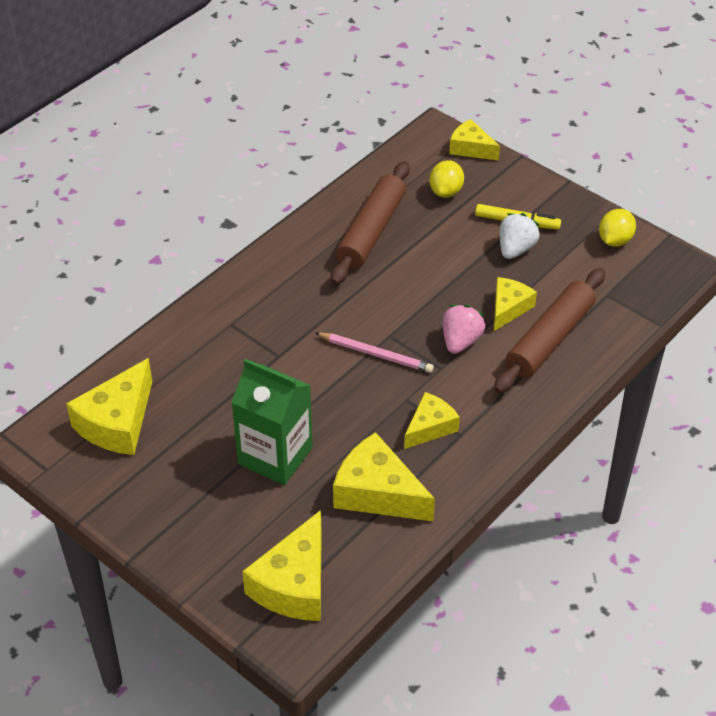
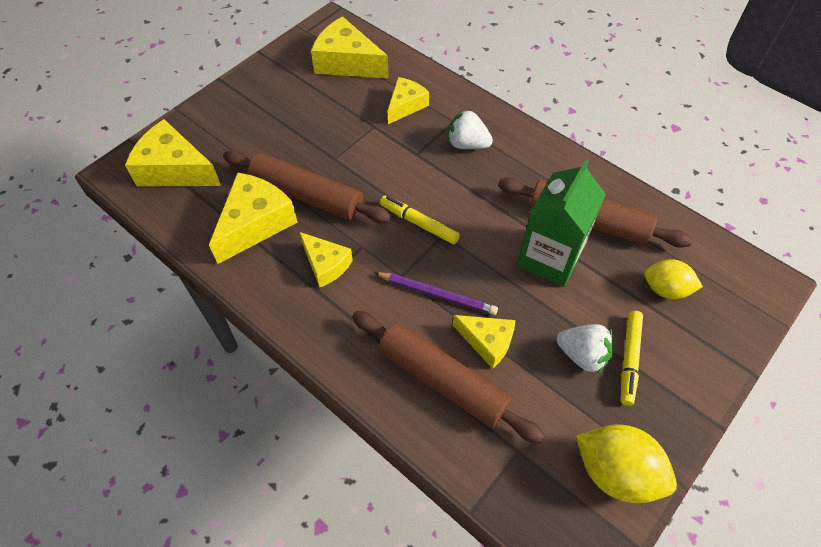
camera: 90 degrees right, 10 degrees up
green carton [231,359,313,485] -> green carton moved to [517,159,606,287]
pink pencil [315,332,434,373] -> yellow marker [380,195,460,244]
pink strawberry [443,304,485,354] -> purple pencil [374,272,498,315]
yellow cheese [449,119,500,161] -> yellow cheese moved to [388,77,429,124]
yellow lemon [599,209,636,247] -> yellow lemon [576,424,677,503], size x1.53
none -> brown rolling pin [223,150,392,224]
none -> white strawberry [447,109,493,149]

